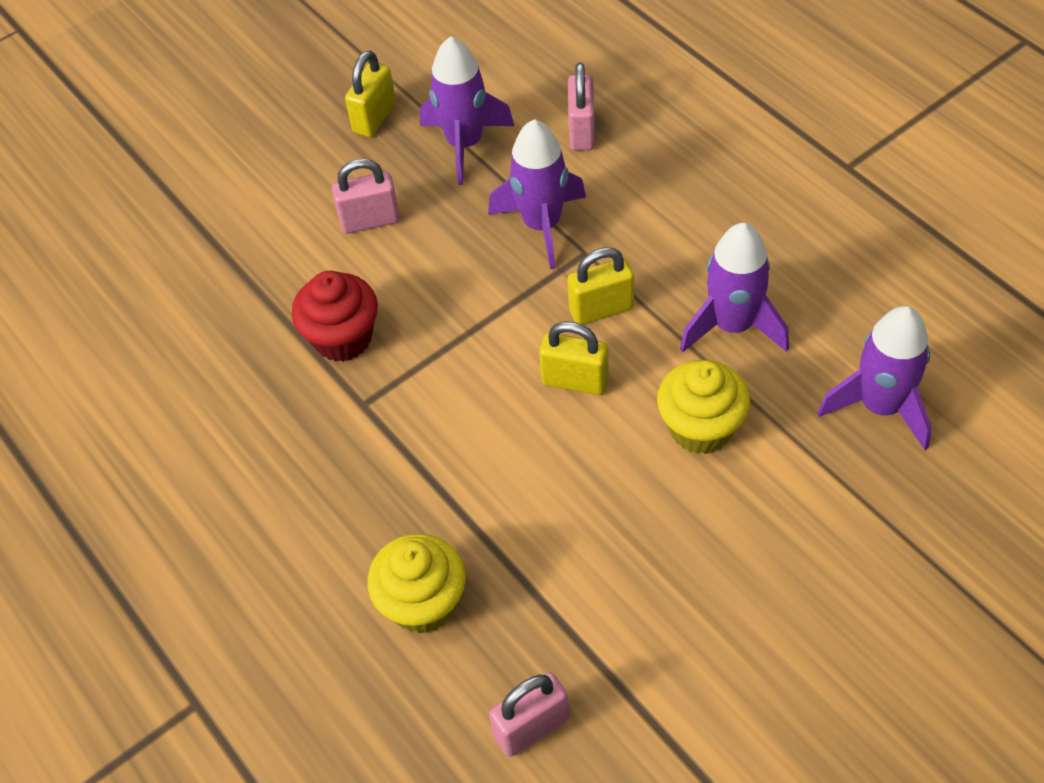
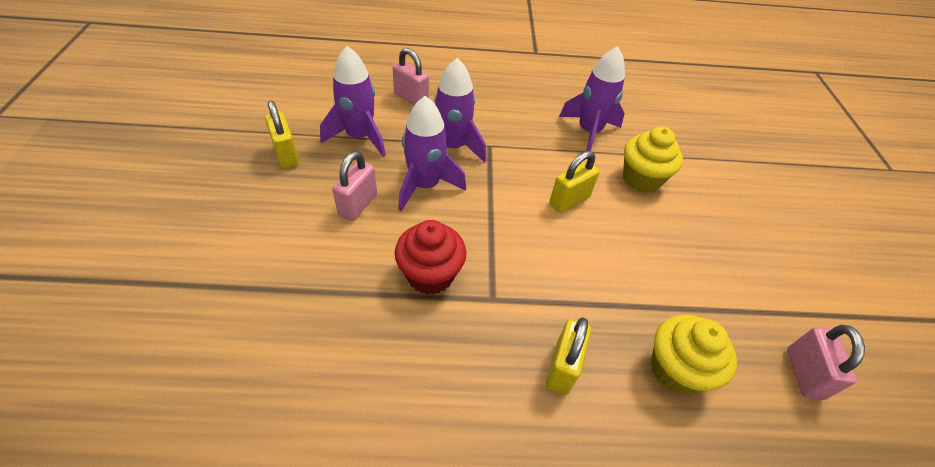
camera: 60 degrees left, 5 degrees down
yellow padlock [567,247,634,325] -> yellow padlock moved to [546,317,591,395]
purple rocket [817,306,932,450] -> purple rocket moved to [398,96,466,211]

